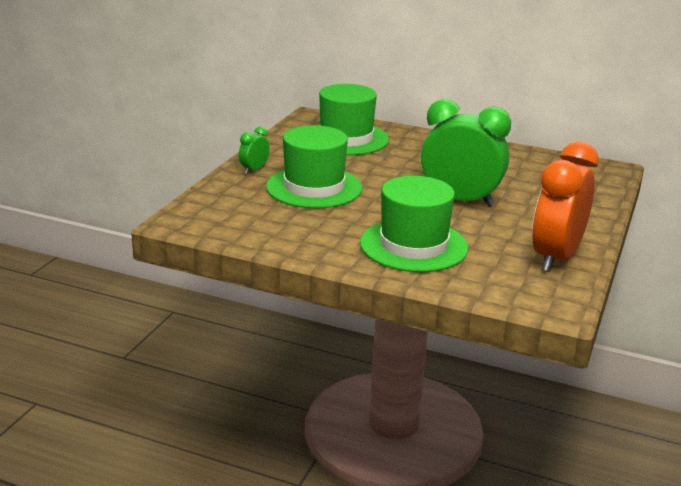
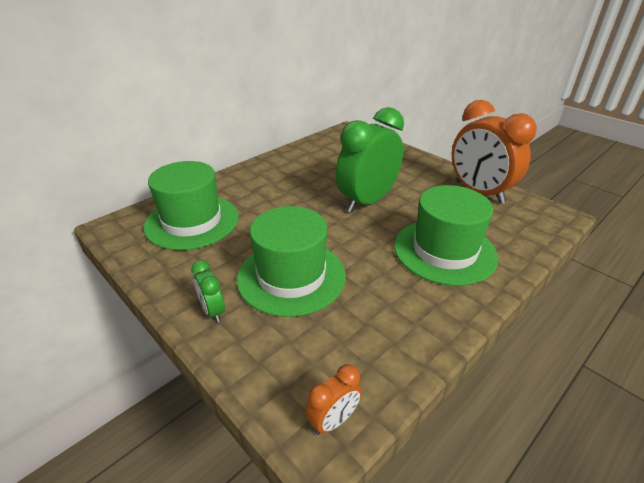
camera: 65 degrees left, 10 degrees up
none -> orange clock [305,364,362,435]

